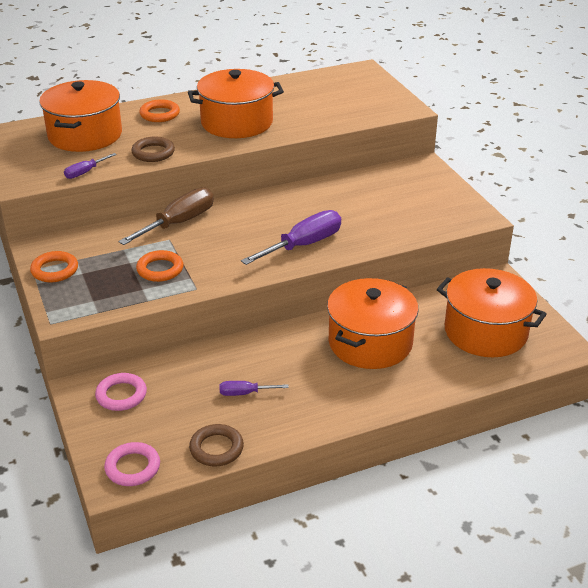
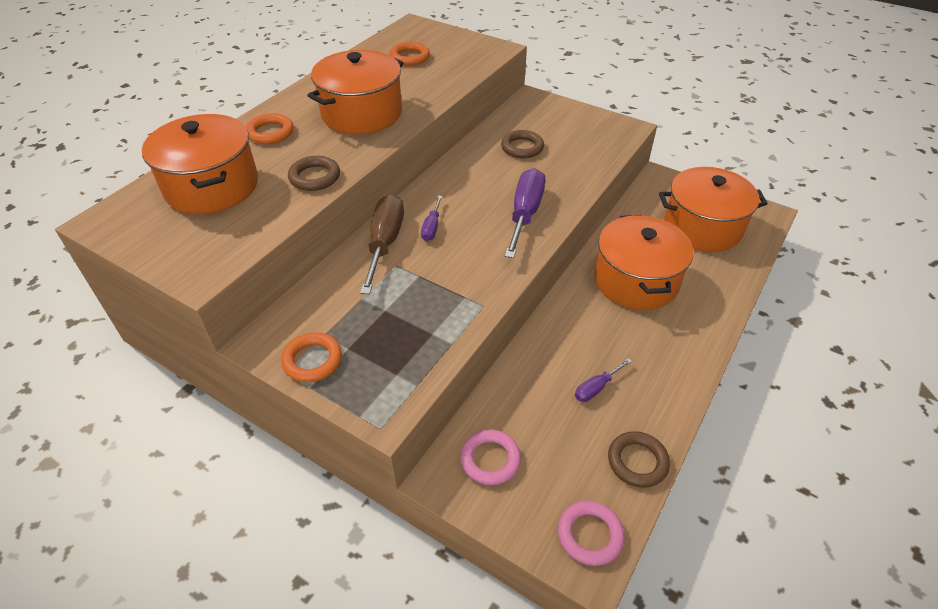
camera: 35 degrees left, 10 degrees up
purple screwdriver [64,153,117,179] -> purple screwdriver moved to [421,196,442,241]
orange ring [136,250,183,282] -> orange ring moved to [389,42,430,66]
none -> brown ring [501,130,544,158]

